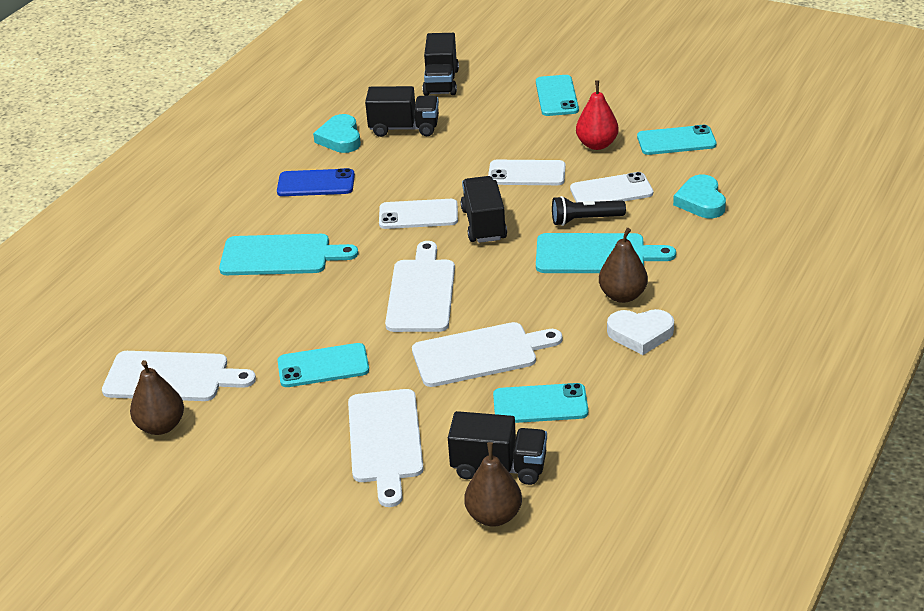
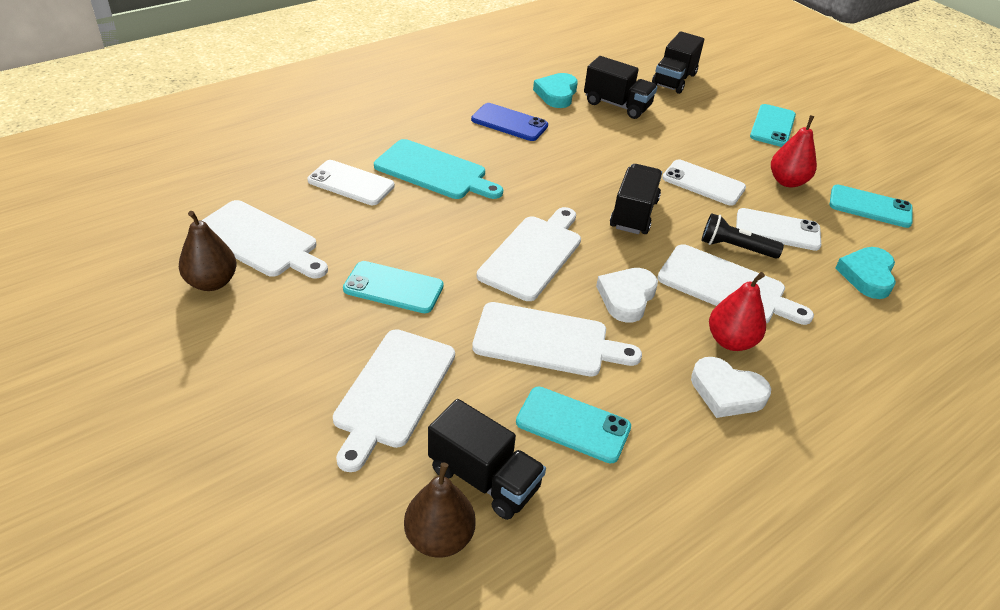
camera: 20 degrees right, 5 degrees up
white phone [379,199,458,229] -> white phone moved to [307,160,395,205]
turquoise cutting board [536,233,676,273] -> white cutting board [657,244,814,325]
brown pear [599,228,648,303] -> red pear [709,272,766,351]
none -> white heart [596,268,658,323]

